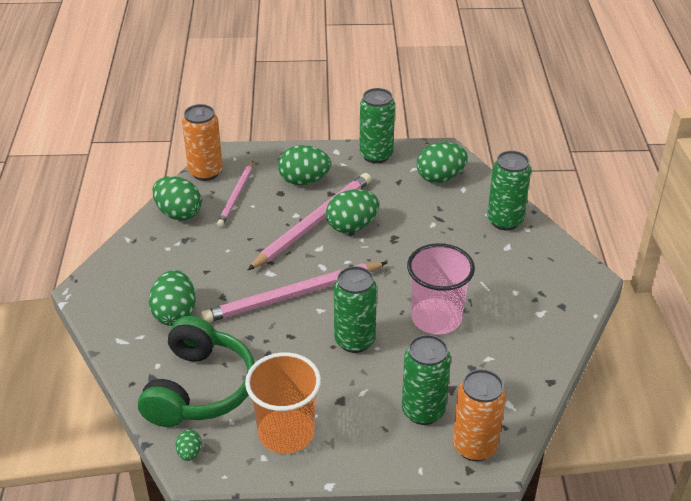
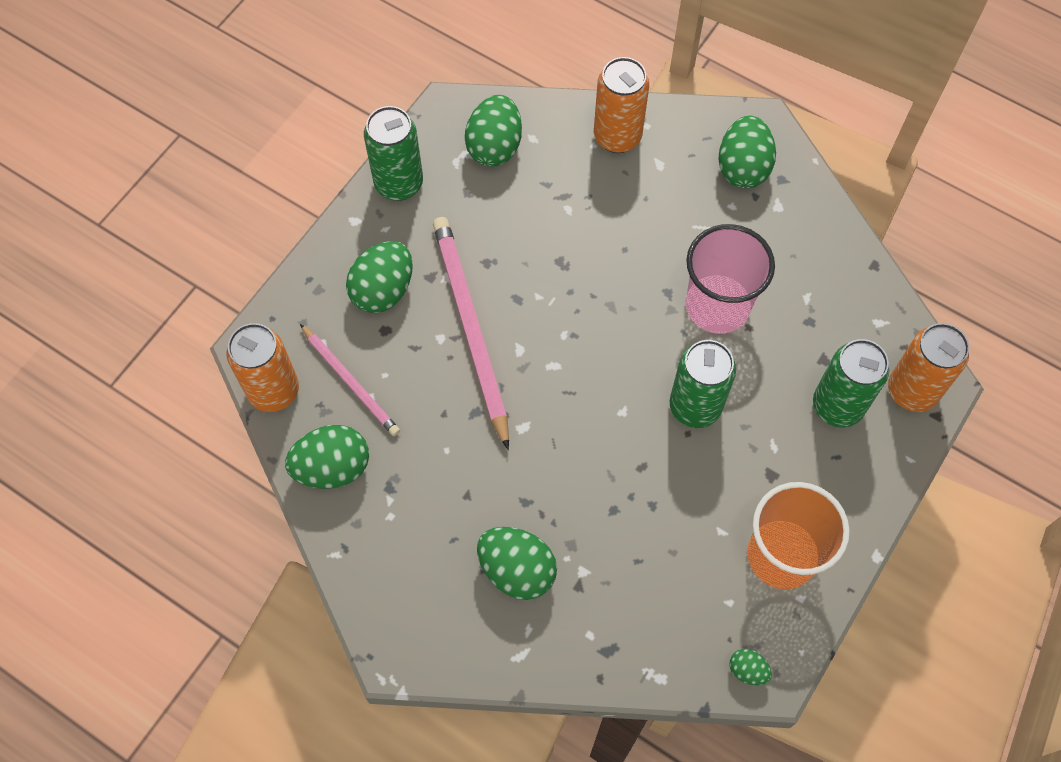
camera: 55 degrees left, 25 degrees up
green headphones [138,316,255,427] -> none
pink pencil [201,262,387,322] -> none
green egg [326,189,379,233] -> green egg moved to [718,116,776,188]
green can [487,151,531,230] -> orange can [594,57,649,153]

